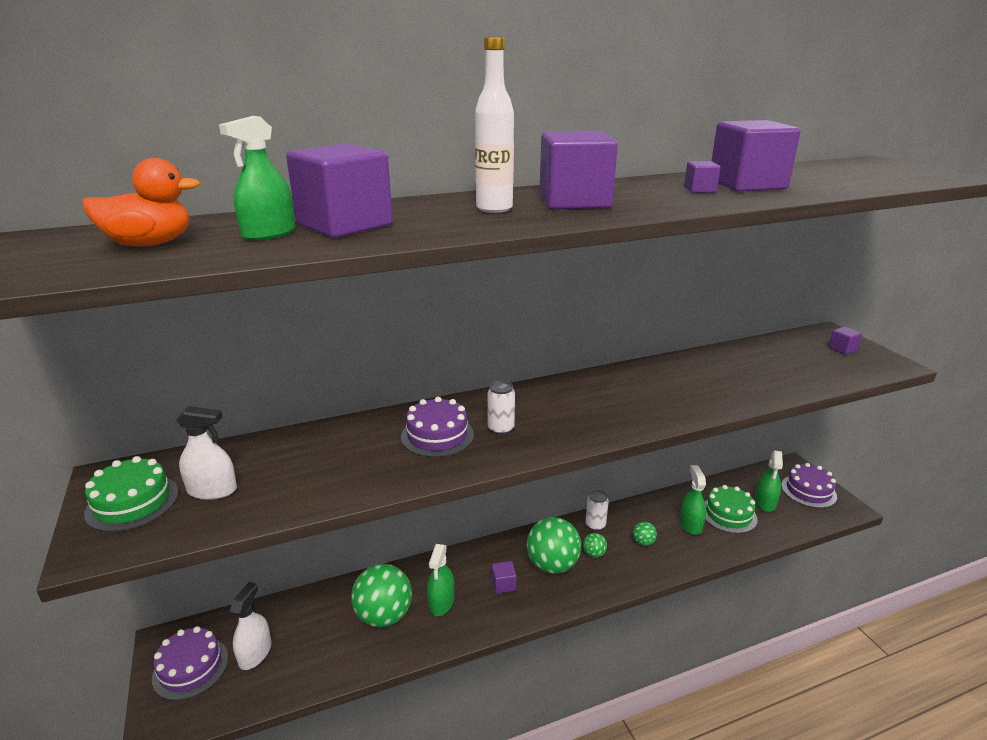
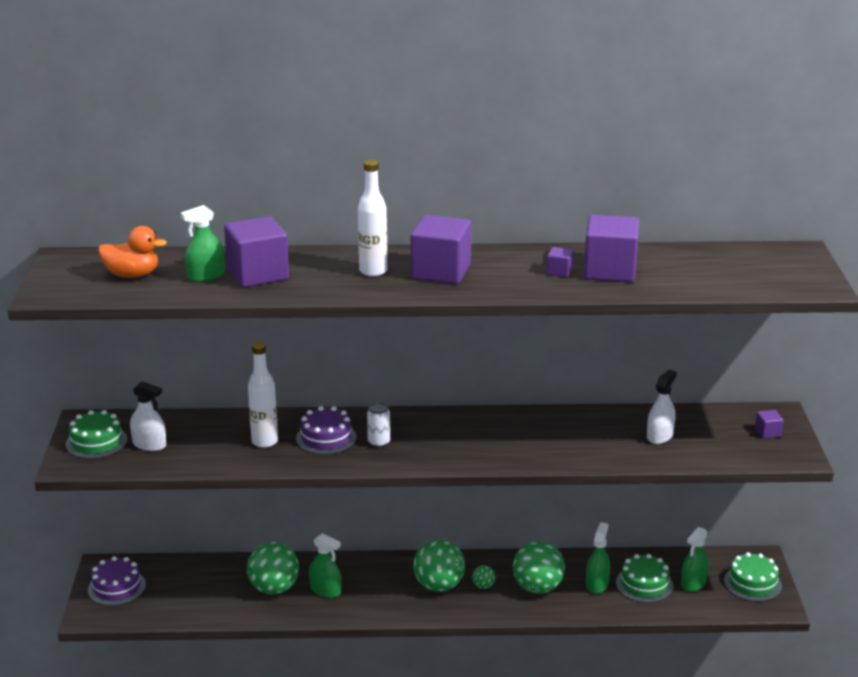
camera: 20 degrees right, 0 degrees up
white spray bottle [230,582,271,670] -> white spray bottle moved to [647,369,677,444]
green spray bottle [427,544,454,616] -> green spray bottle turned 90 degrees counterclockwise [309,533,341,598]
purple cube [492,561,516,594] -> none
white can [585,490,609,531] -> none
green ball [633,522,657,546] -> green ball [513,541,565,594], size x2.21
purple cake [781,463,837,508] -> green cake [724,552,782,602]
none -> white bottle [248,342,278,448]

